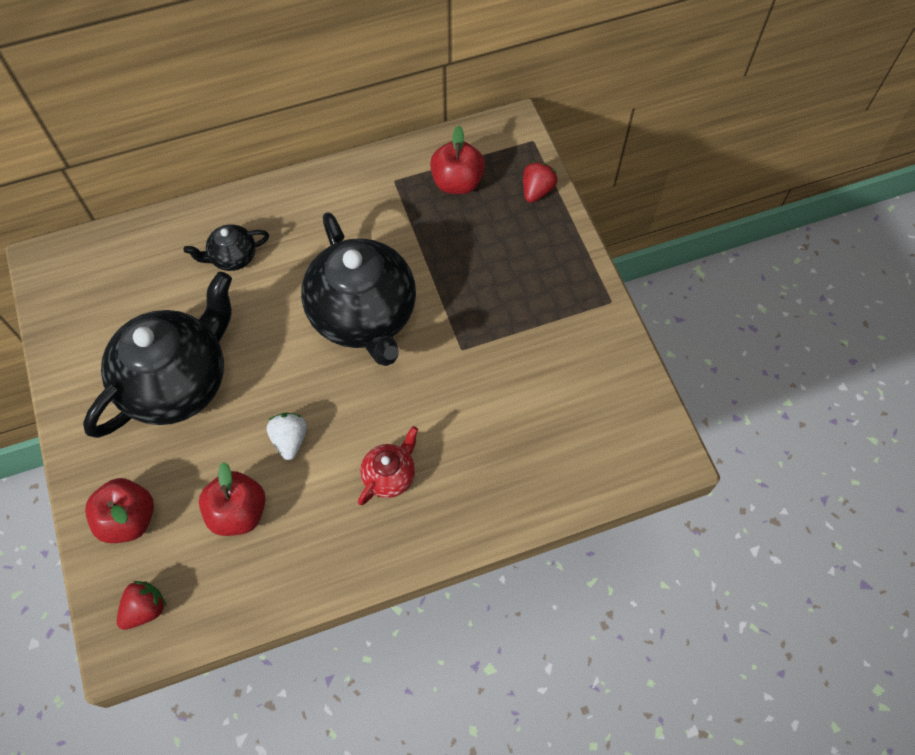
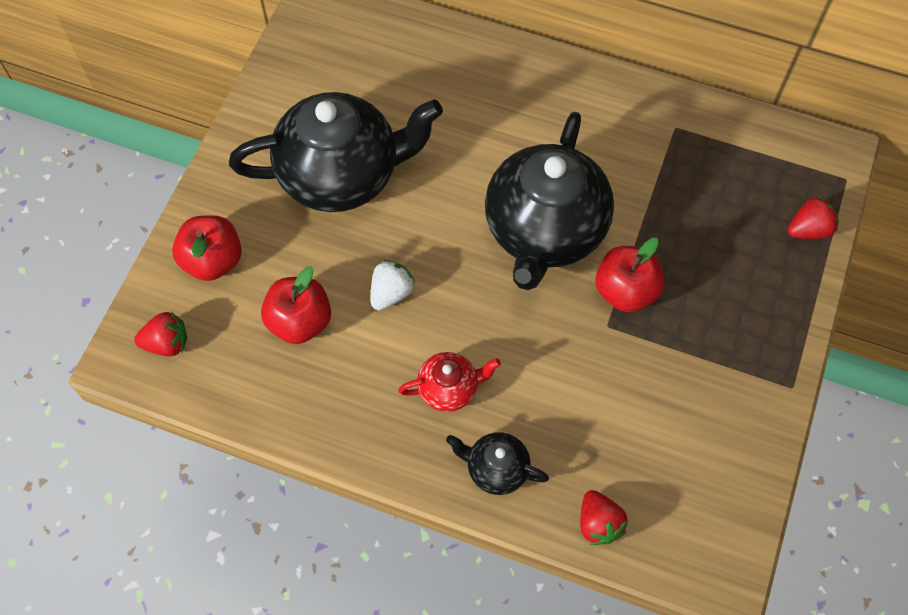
camera: 40 degrees right, 0 degrees up
black teapot [184,224,269,271] -> black teapot moved to [446,432,549,495]
red apple [430,126,485,194] -> red apple moved to [595,238,665,312]
none -> red strawberry [580,490,628,545]

